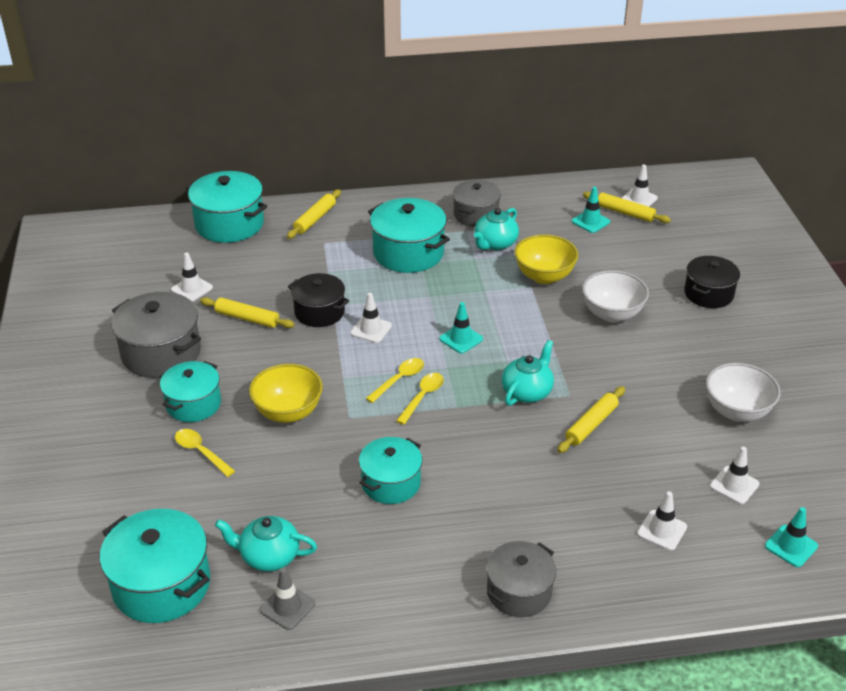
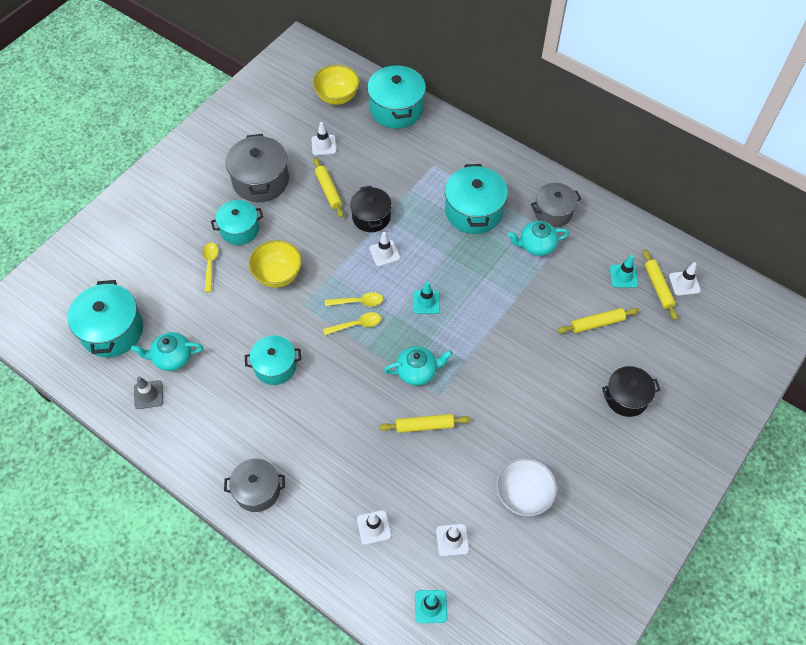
camera: 45 degrees right, 20 degrees up
turquoise teapot [215,516,317,571] -> turquoise teapot turned 60 degrees counterclockwise [131,332,203,371]
yellow rolling pin [287,189,341,239] -> yellow rolling pin moved to [557,308,639,333]
yellow bowl [514,234,578,284] -> yellow bowl moved to [312,65,359,105]
white bowl [582,270,649,322] -> none

